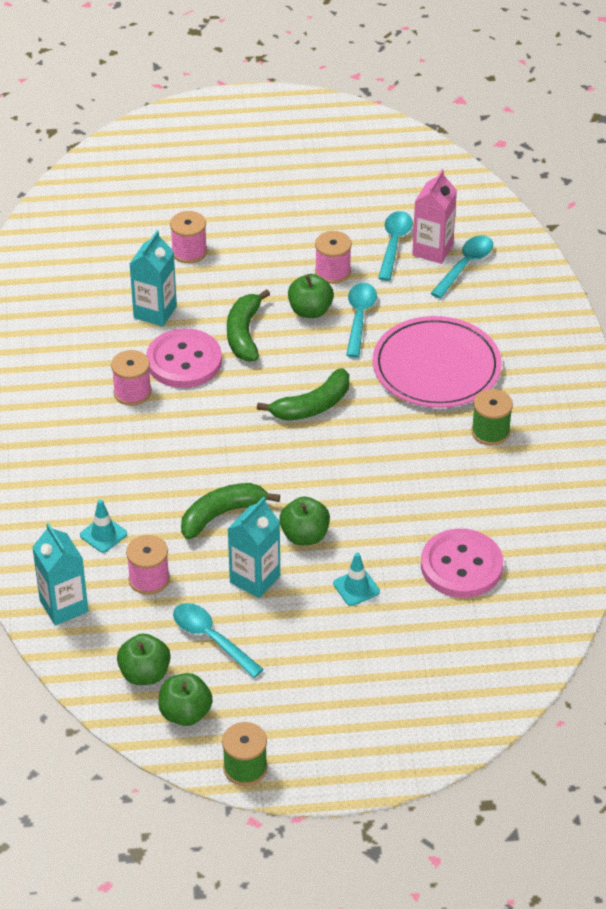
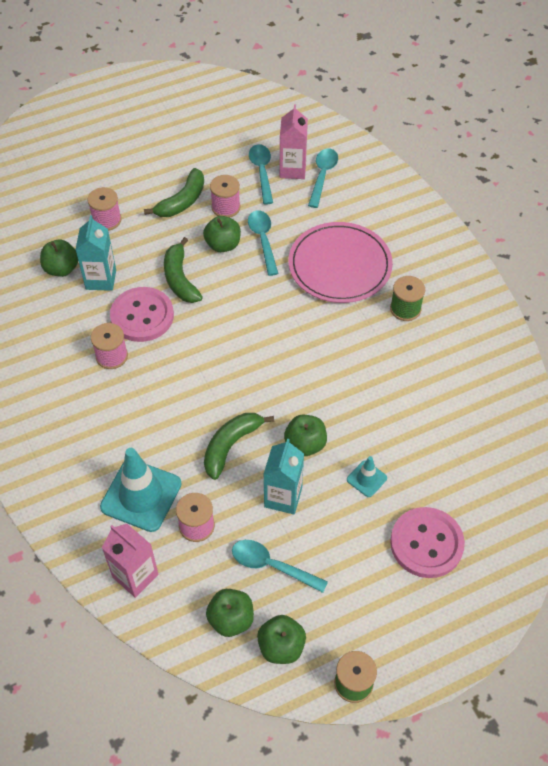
camera: 20 degrees left, 10 degrees up
turquoise carton [32,523,88,625] -> pink carton [102,524,159,598]
turquoise traffic cone [80,499,127,553] -> turquoise traffic cone [100,448,182,532], size x2.05
green banana [257,368,349,421] -> green banana moved to [144,168,204,217]
pink button [421,529,503,598] -> pink button moved to [390,507,465,578]
none -> green apple [40,239,78,277]

